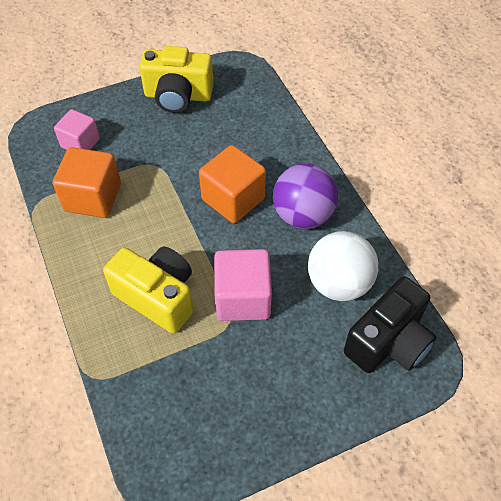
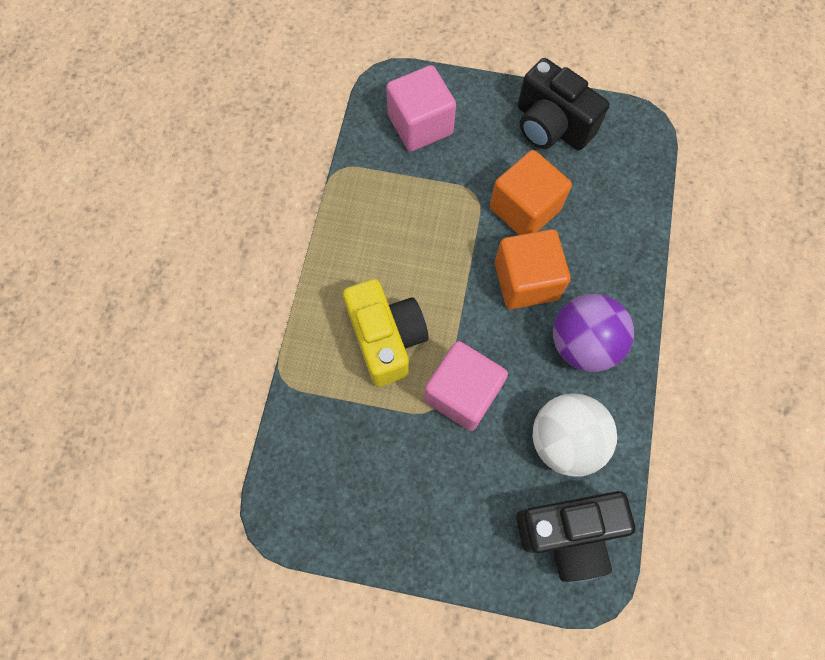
camera: 35 degrees right, 15 degrees up
orange cube [53,147,121,218] -> orange cube moved to [490,150,572,235]
pink cube [54,109,100,150] -> pink cube [386,65,456,151], size x1.50
yellow camera [139,46,214,113] -> black camera [518,58,610,150]

